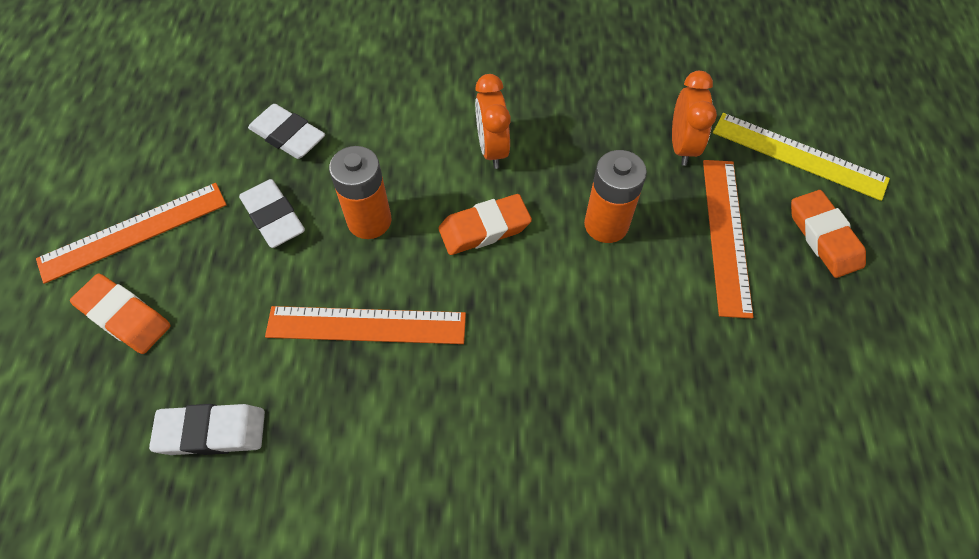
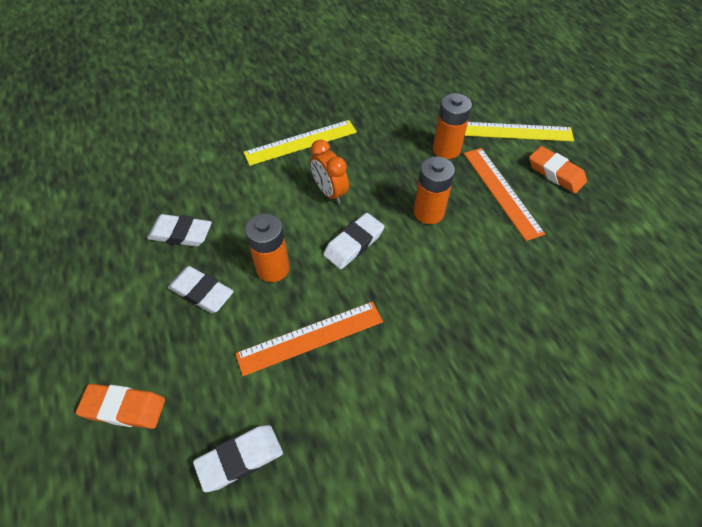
camera: 25 degrees left, 5 degrees down
orange ruler [36,183,227,284] -> none
orange eraser [439,194,532,255] -> white eraser [323,213,384,269]
orange clock [672,71,717,166] -> orange battery [433,93,472,159]
none -> yellow ruler [243,120,357,166]

